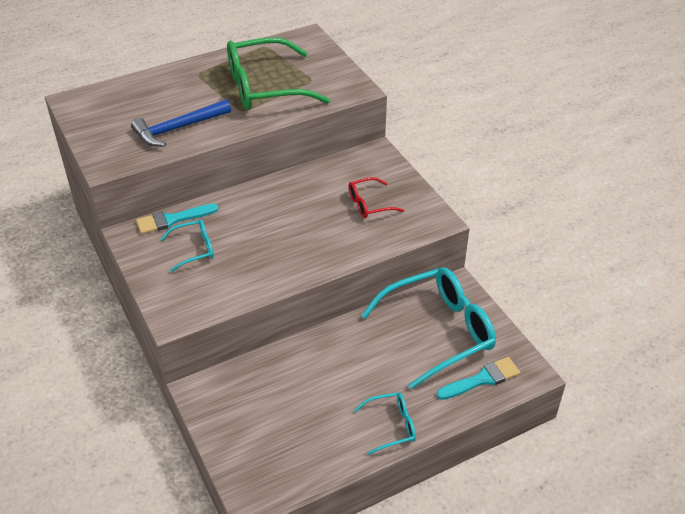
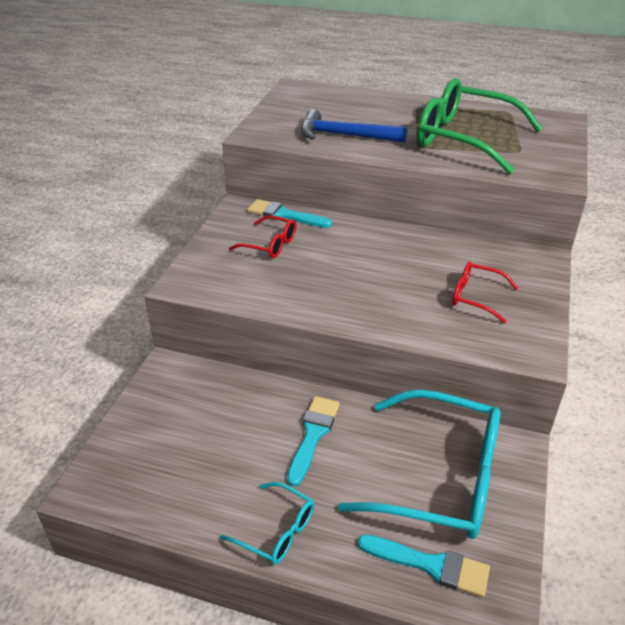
camera: 45 degrees right, 5 degrees down
turquoise glasses [160,220,214,272] -> red glasses [229,215,297,258]
none -> turquoise brush [287,396,340,487]

